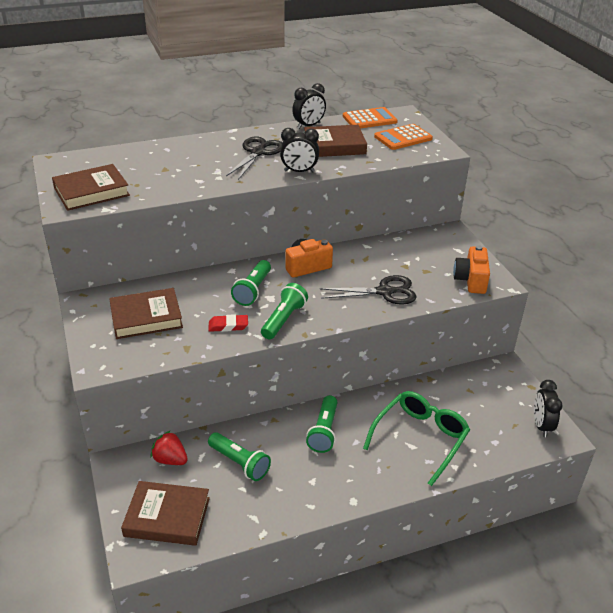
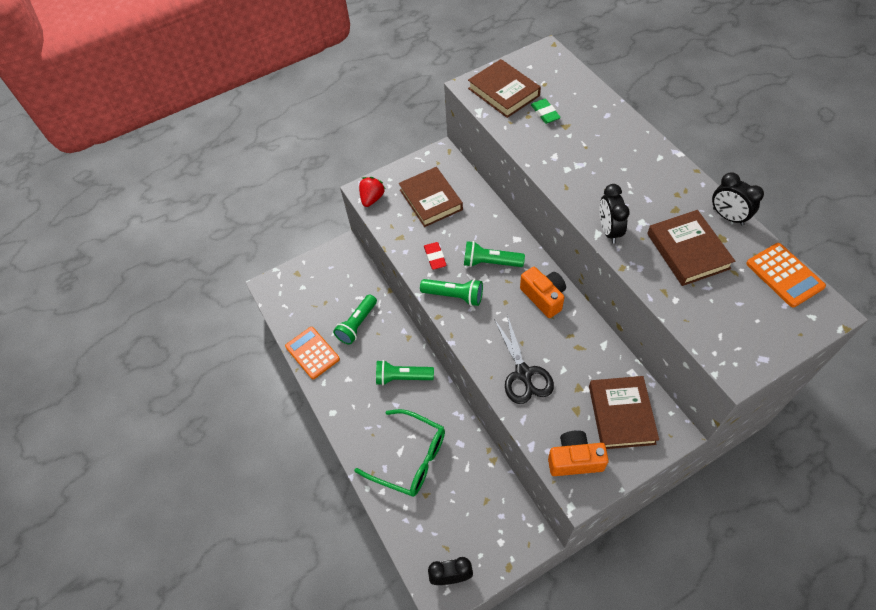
camera: 85 degrees right, 20 degrees up
brown book [121,481,210,546] -> brown book moved to [589,376,659,449]
red strawberry [151,430,188,465] -> red strawberry moved to [359,177,385,207]
black scissors [226,137,283,180] -> none
orange calculator [374,124,433,150] -> orange calculator moved to [285,327,340,379]
none -> green eraser [531,99,561,124]

